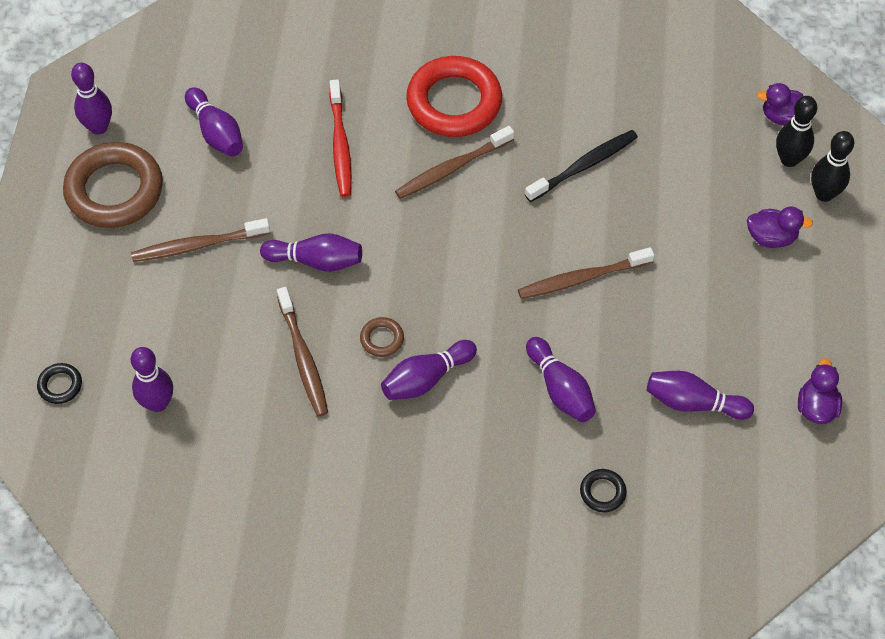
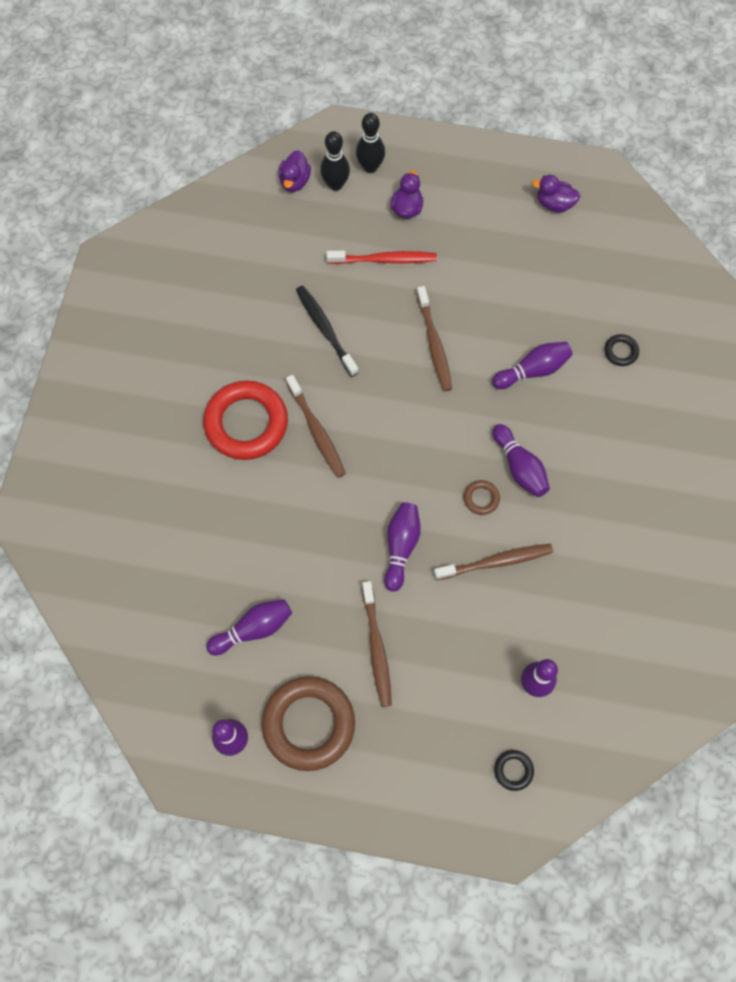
camera: 85 degrees left, 10 degrees up
red toothbrush [330,79,352,197] -> red toothbrush moved to [326,251,437,264]
purple bowling pin [647,371,754,420] -> none

